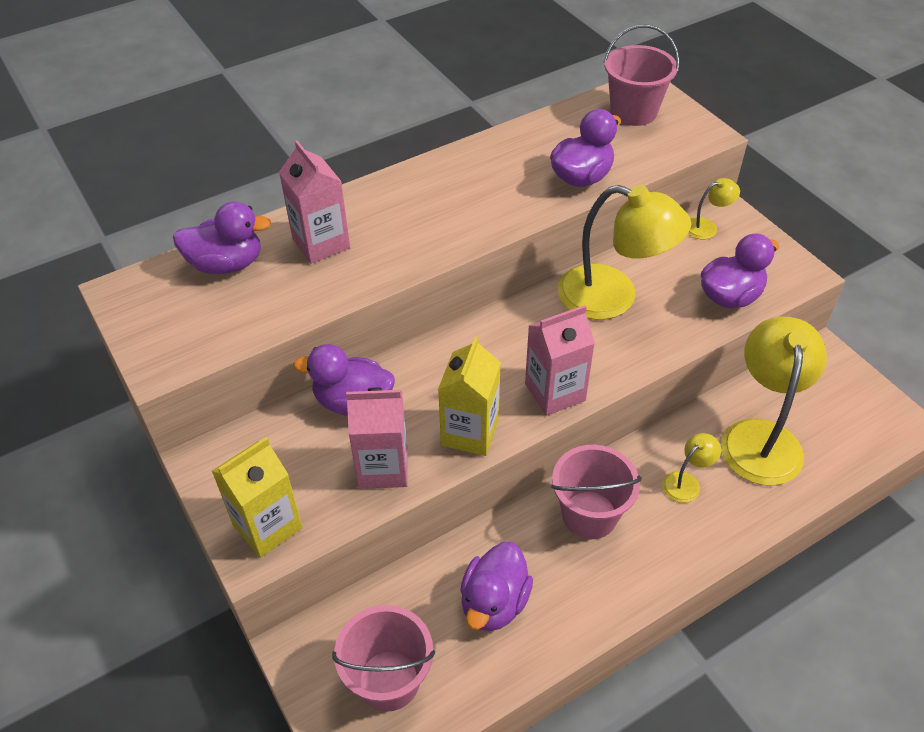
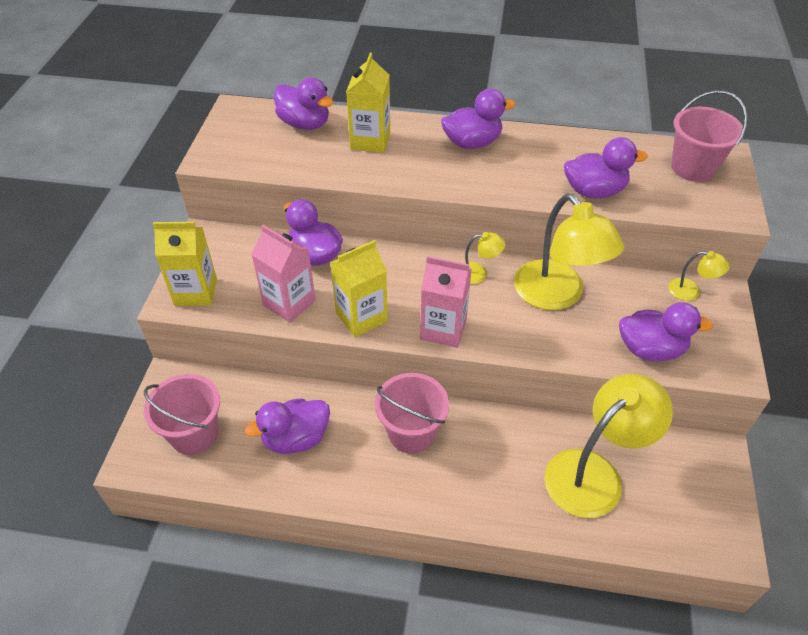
camera: 40 degrees right, 0 degrees up
pink carton [279,140,350,264] -> yellow carton [346,53,390,153]
yellow lamp [662,433,721,503] -> yellow lamp moved to [465,232,506,284]
none -> purple duck [441,89,515,149]

